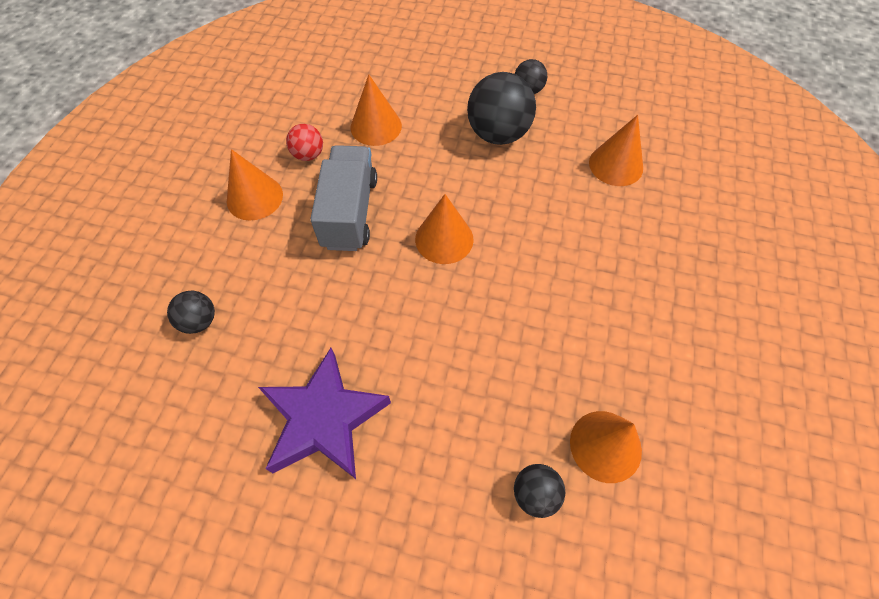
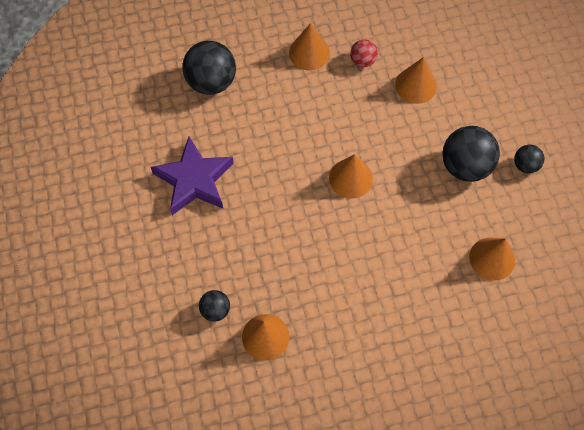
camera: 60 degrees right, 5 degrees up
black ball [167,291,215,334] -> black ball [182,41,236,95], size x1.90
grey truck [310,145,377,251] -> none

